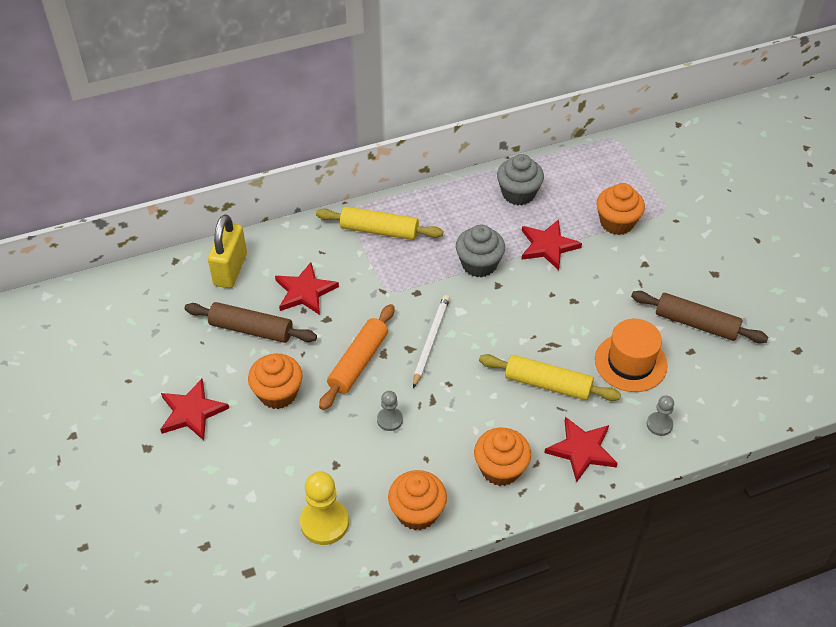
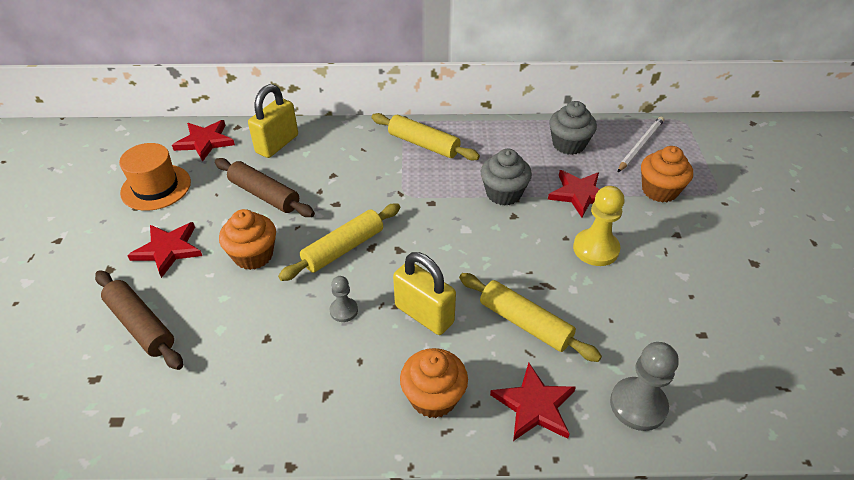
camera: 20 degrees right, 5 degrees down
red star [275,262,339,315] -> red star moved to [172,120,235,162]
yellow pawn [300,471,349,545] -> yellow pawn moved to [573,186,625,266]
orange rolling pin [319,304,395,410] -> yellow rolling pin [278,203,400,281]
orange cupcake [388,470,447,530] -> none
white pencil [413,295,450,388] -> white pencil moved to [618,117,664,172]
orange hat [595,319,668,392] -> orange hat moved to [119,143,191,211]
brown rolling pin [631,291,768,343] -> brown rolling pin moved to [95,270,183,370]
grey pawn [647,395,674,436] -> grey pawn [610,342,679,431], size x1.76
none -> yellow padlock [393,252,456,335]

